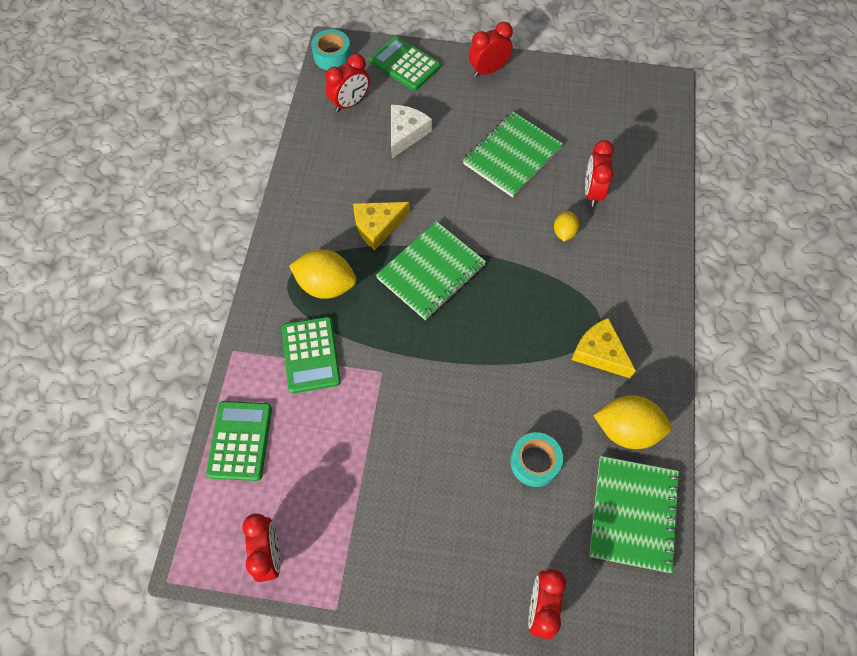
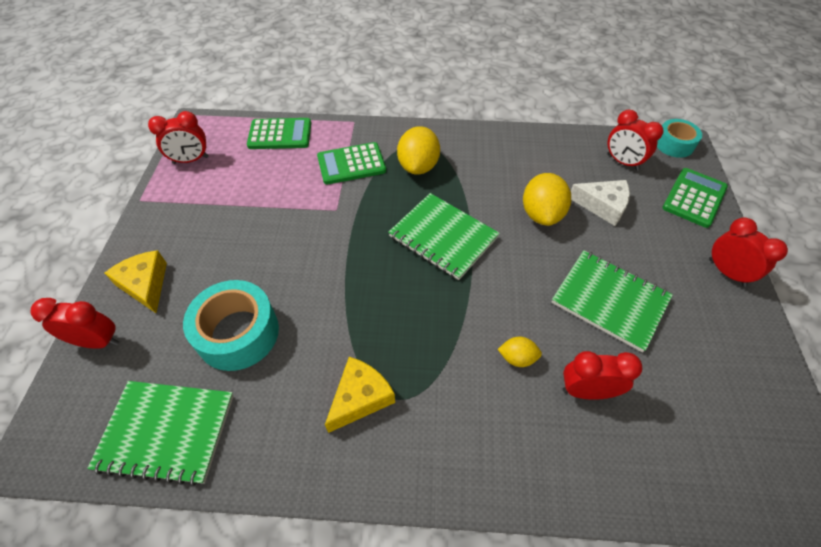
camera: 85 degrees right, 10 degrees down
yellow cheese [353,202,410,250] -> yellow cheese moved to [105,250,167,313]
turquoise tape [510,432,563,487] -> turquoise tape [183,280,279,371], size x1.61
yellow lemon [593,395,672,449] -> yellow lemon moved to [523,173,571,226]

